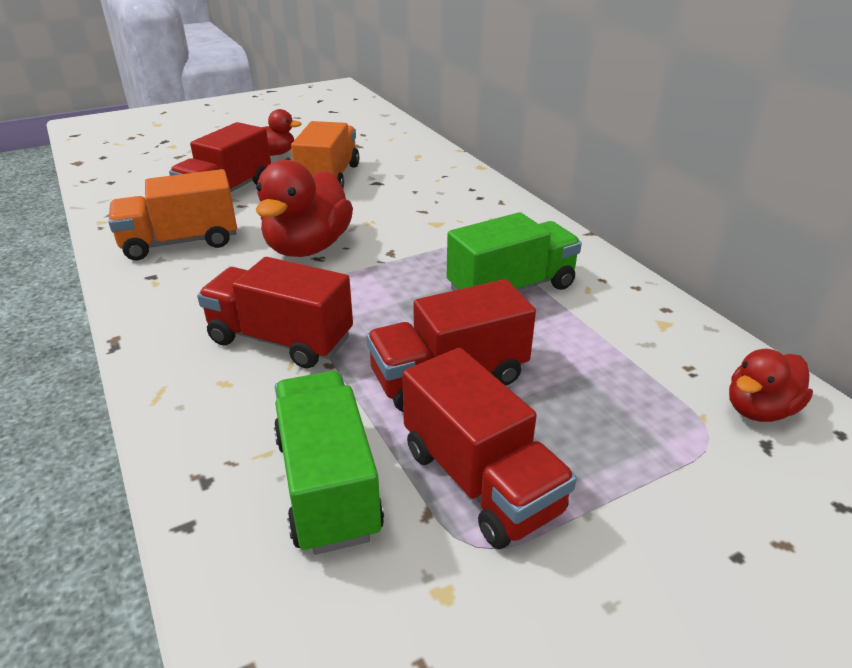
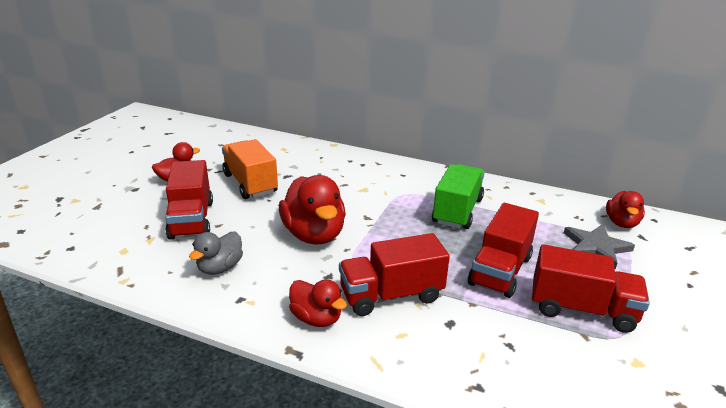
camera: 40 degrees left, 5 degrees down
orange truck [109,169,237,260] -> grey duck [189,231,243,275]
green truck [274,371,384,555] -> none
none -> red duck [289,279,347,327]
none -> grey star [564,225,635,269]

